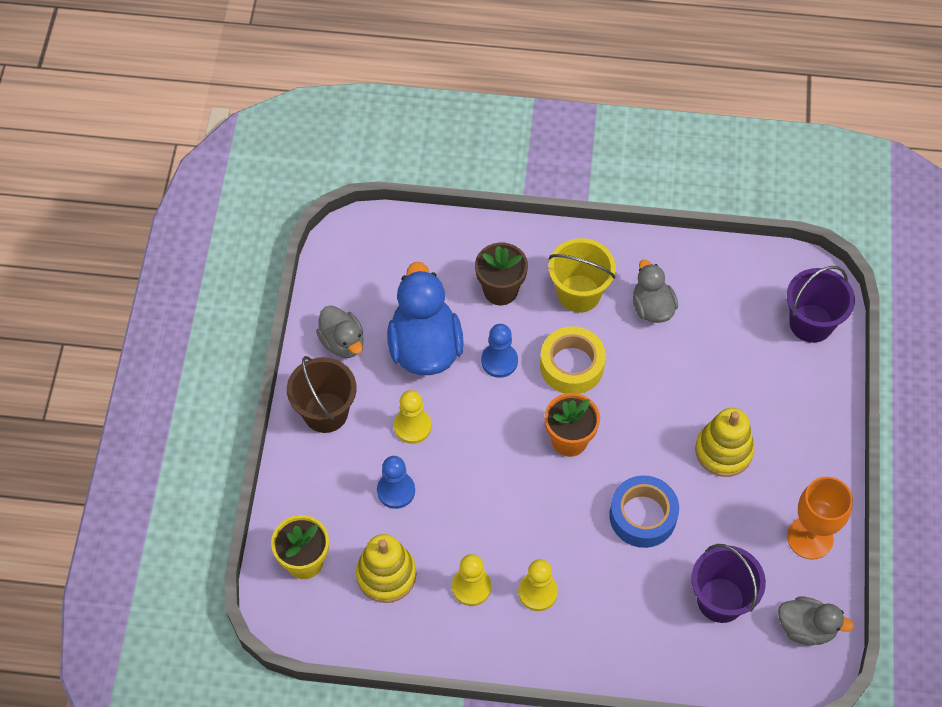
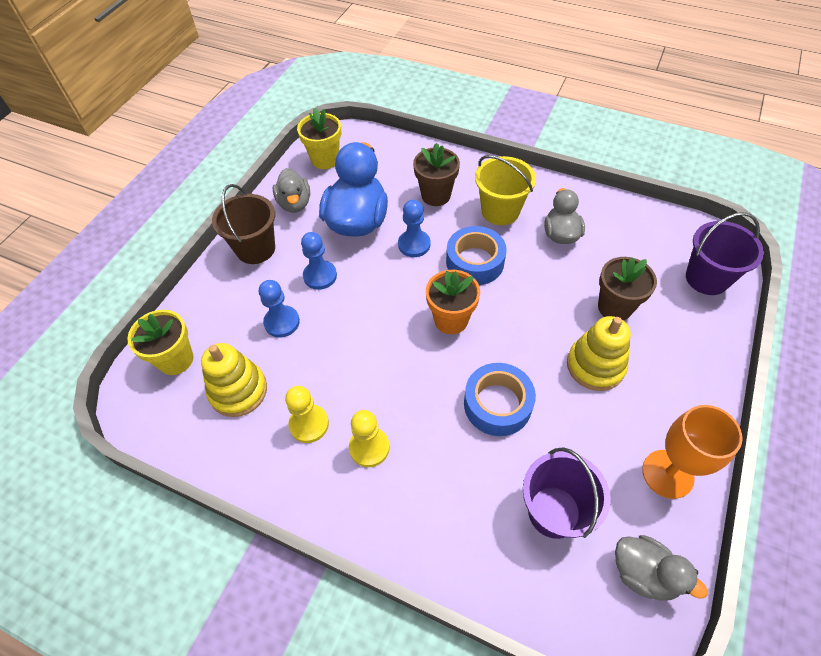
camera: 20 degrees right, 5 degrees down
yellow pawn [394,390,431,444] -> blue pawn [301,232,337,290]
yellow tape [540,326,606,394] -> blue tape [446,226,507,285]
none -> yellow flower pot [297,108,341,169]
none -> brown flower pot [598,257,657,321]

